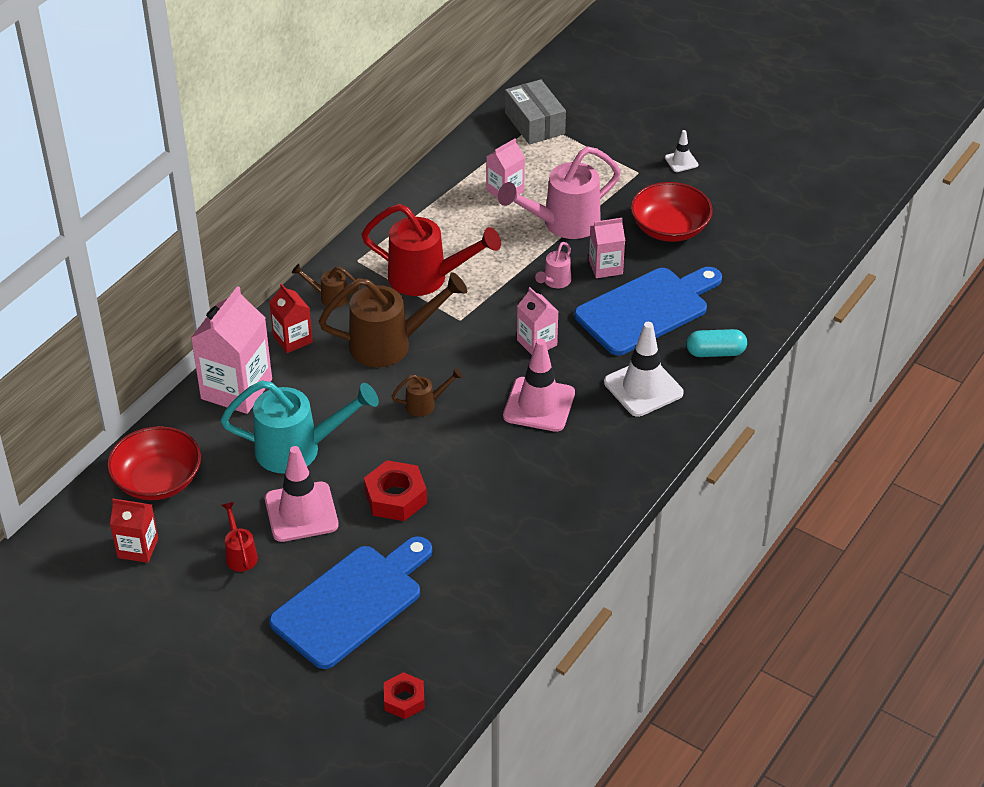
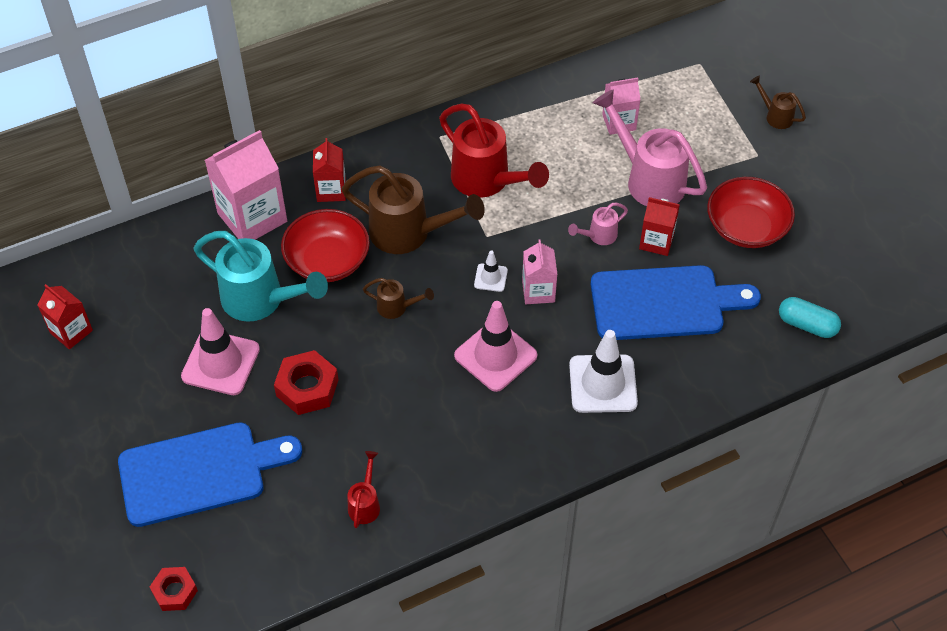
camera: 30 degrees right, 10 degrees up
red bowl [107,426,201,500] -> red bowl moved to [281,209,370,282]
red watering can [222,502,258,572] -> red watering can moved to [347,451,380,528]
brown watering can [292,264,360,308] -> brown watering can moved to [750,76,806,129]
pink watering can [498,146,621,239] -> pink watering can turned 45 degrees clockwise [593,89,707,206]
grey box [505,79,566,144] -> none
pink carton [589,218,625,278] -> red carton [639,197,680,256]
white traffic cone [665,130,698,172] -> white traffic cone moved to [474,250,508,292]
turquoise capsule [686,329,747,357] -> turquoise capsule moved to [779,297,841,338]

